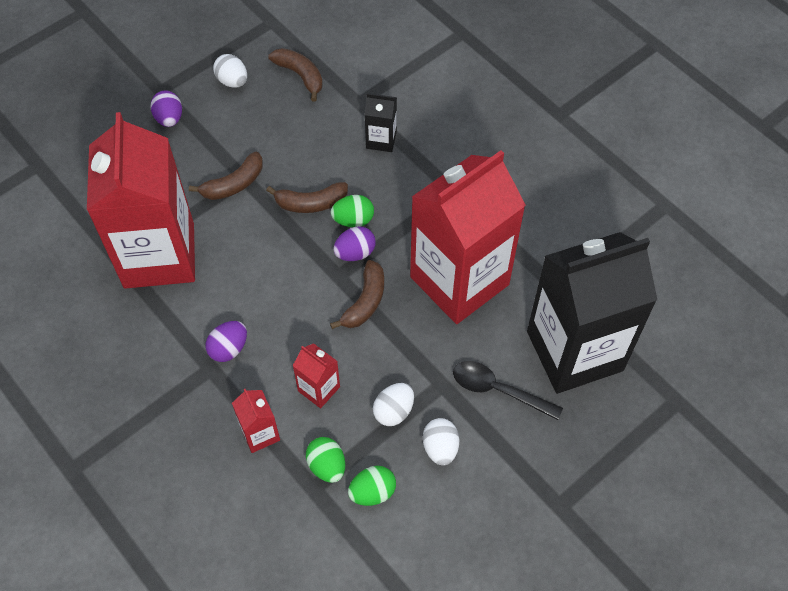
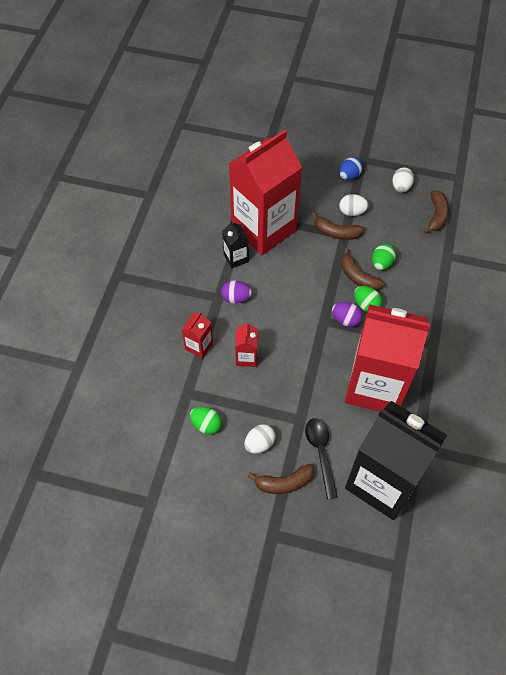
camera: 55 degrees right, 0 degrees up
purple egg [150,90,182,127] -> blue egg [339,157,363,180]
green egg [306,437,345,483] -> green egg moved to [372,244,396,270]
brown banana [330,260,384,329] -> brown banana moved to [247,464,314,494]
black carton [365,93,397,152] -> black carton moved to [222,220,249,268]
white egg [373,383,414,426] -> white egg moved to [339,194,369,216]

